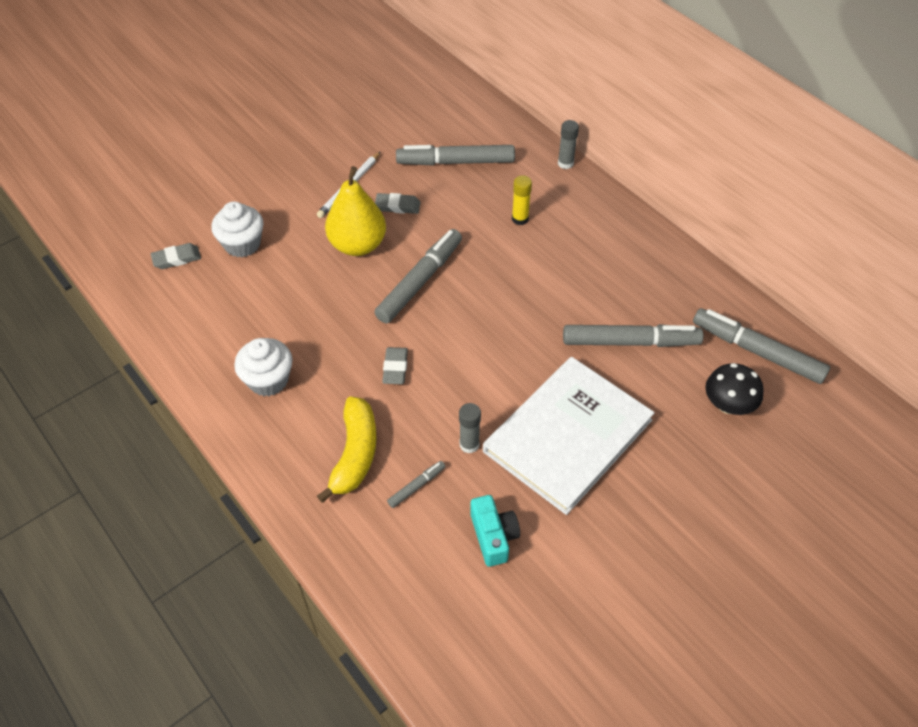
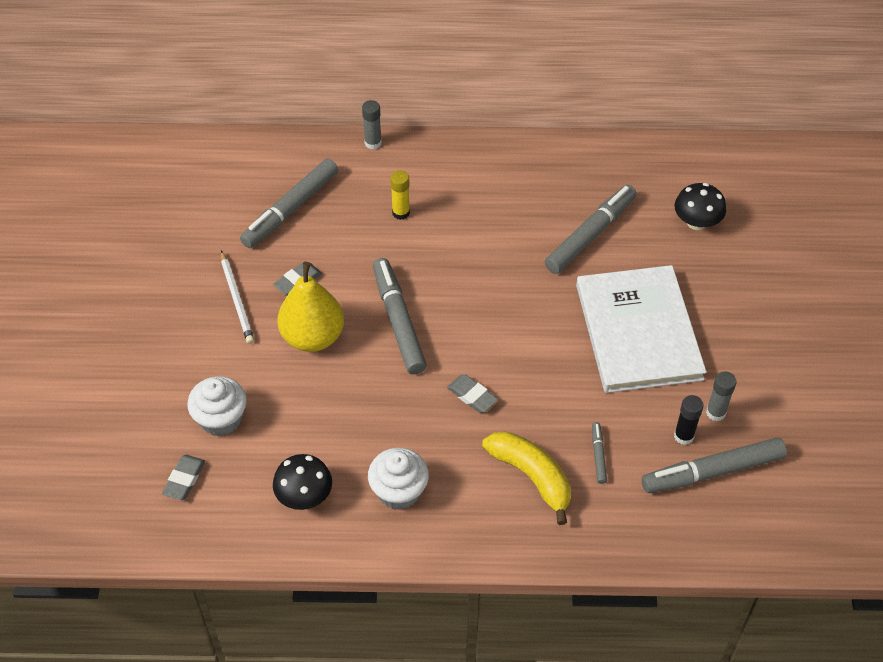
camera: 50 degrees left, 0 degrees up
grey glue stick [459,403,481,453] -> grey glue stick moved to [706,371,737,421]
turquoise camera [470,495,520,567] -> black glue stick [674,395,704,445]
grey marker [693,308,830,384] -> grey marker moved to [642,438,787,493]
none -> black mushroom [273,454,332,510]

